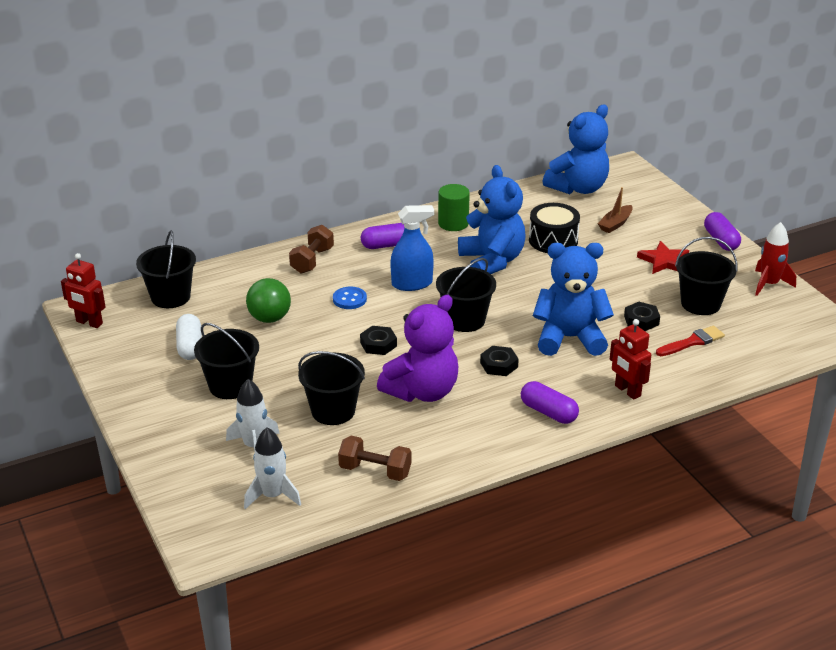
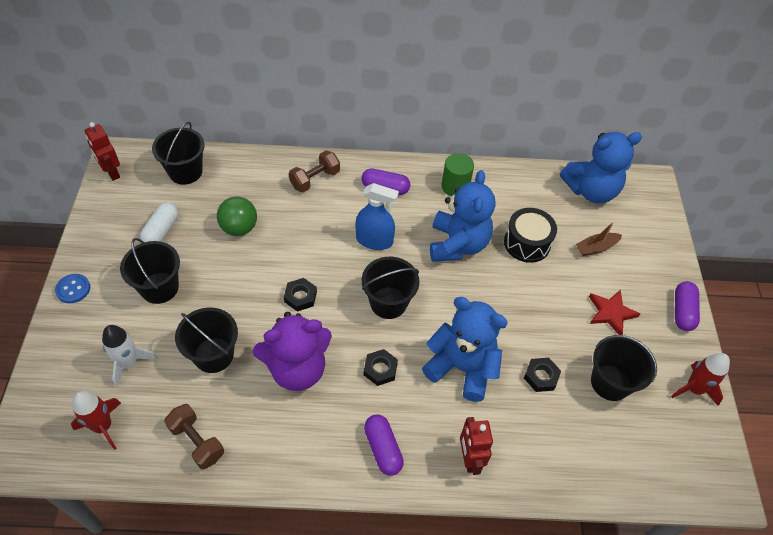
camera: 25 degrees right, 20 degrees up
white rocket [244,427,301,509] -> red rocket [71,391,121,450]
blue button [333,286,367,309] -> blue button moved to [55,274,90,303]
red brush [656,326,725,356] -> none

